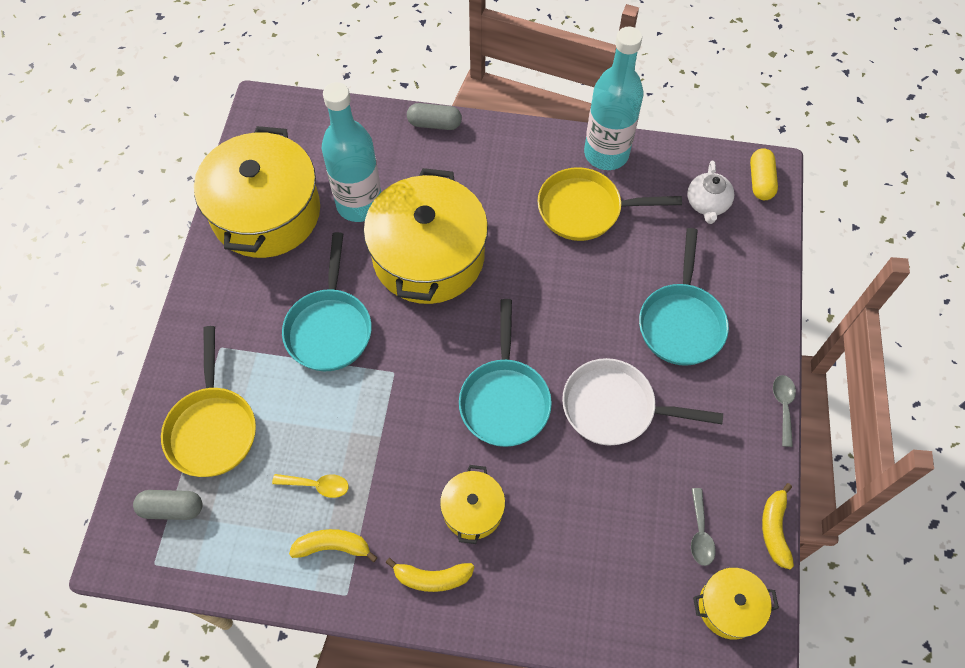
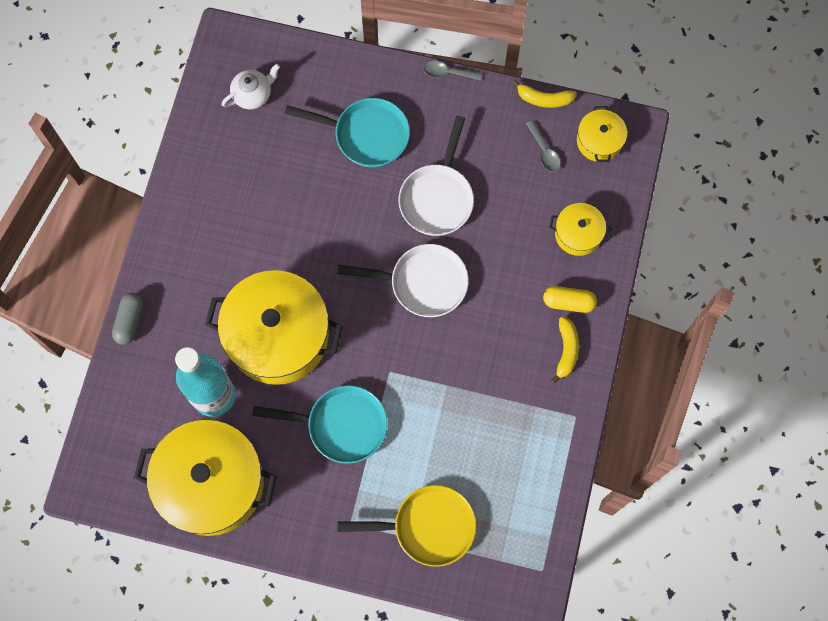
camera: 85 degrees left, 10 degrees up
grey capsule [133,490,203,520] -> none
yellow spoon [272,474,349,498] -> none
yellow banana [289,529,378,562] -> none
yellow pot [440,465,505,544] -> yellow pot moved to [549,203,612,256]
turquoise pan [459,299,552,447] -> white pan [337,244,469,317]
yellow pan [537,167,682,241] -> none
turquoise bottle [584,26,643,170] -> none
white teapot [687,161,734,224] -> white teapot turned 45 degrees counterclockwise [222,64,280,109]
grey spoon [691,488,716,566] -> grey spoon turned 60 degrees clockwise [526,120,560,172]
yellow capsule [750,148,778,200] -> yellow capsule moved to [543,286,597,313]

